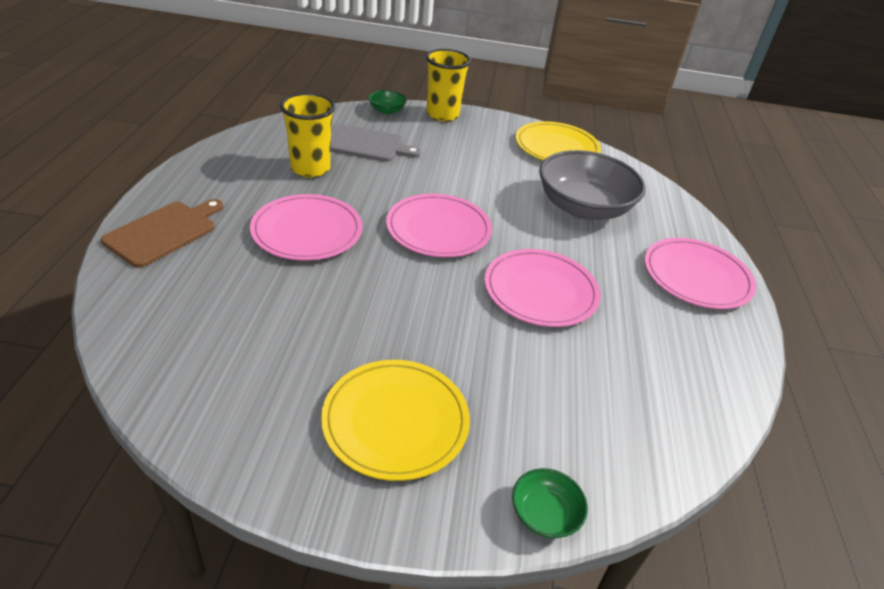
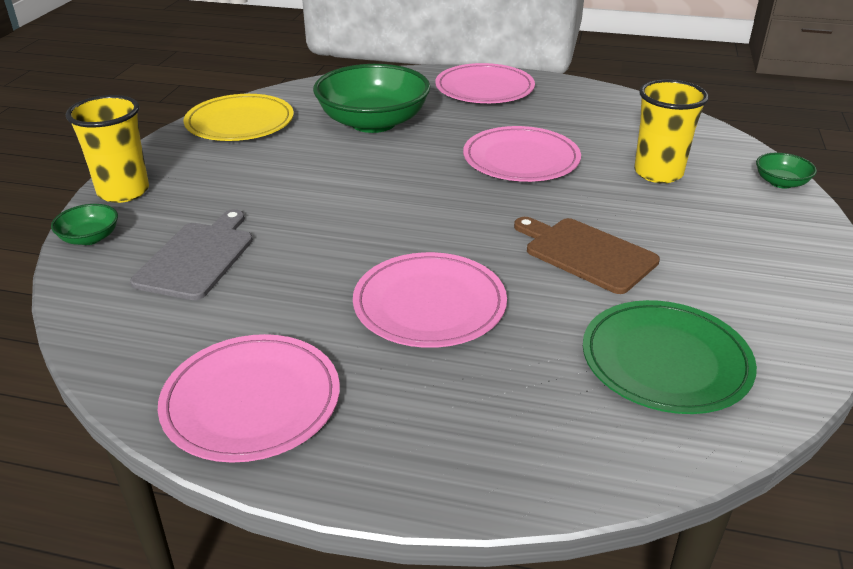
camera: 80 degrees left, 5 degrees down
brown cutting board [101,199,224,268] -> brown cutting board moved to [514,217,660,294]
yellow cup [280,93,335,178] -> yellow cup moved to [634,79,709,183]
yellow plate [321,360,470,481] -> none
pink plate [386,194,492,257] -> pink plate moved to [158,334,340,463]
grey bowl [539,150,646,220] -> green bowl [313,64,431,133]
none -> green plate [583,300,757,414]

